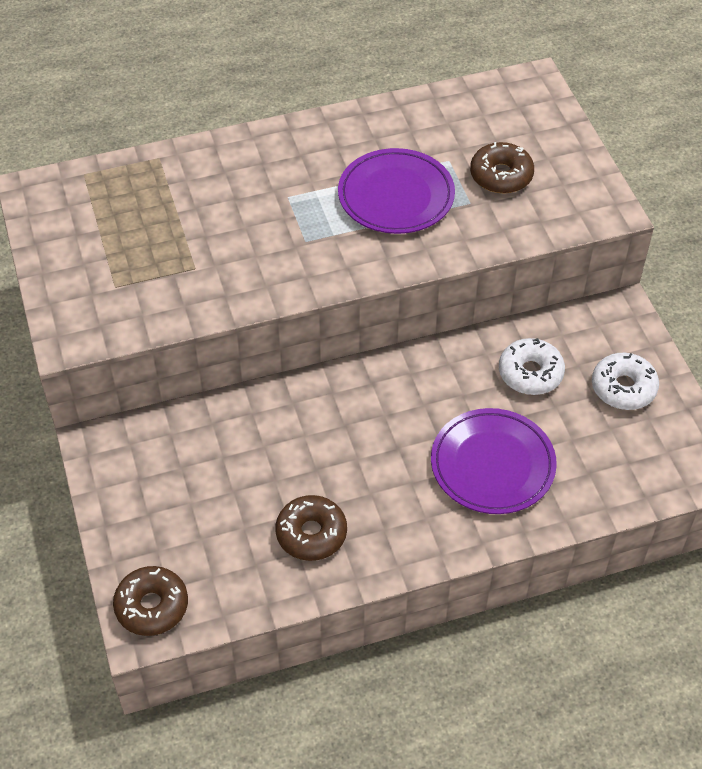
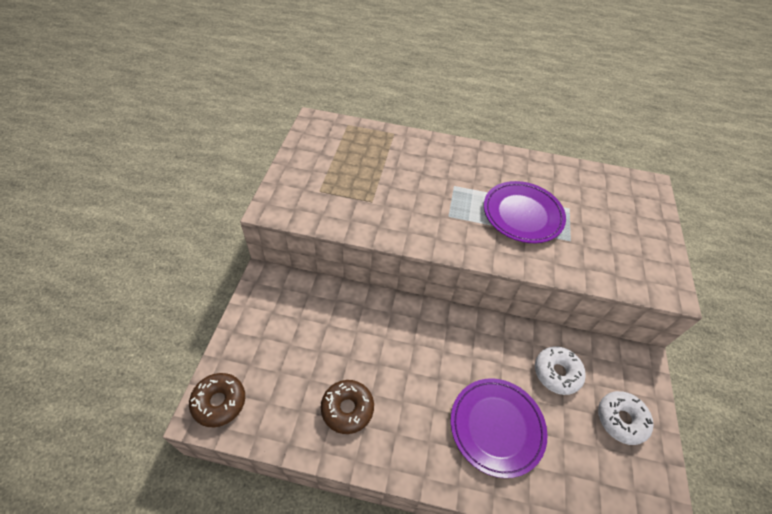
camera: 25 degrees right, 0 degrees up
brown donut [470,142,534,193] -> none

